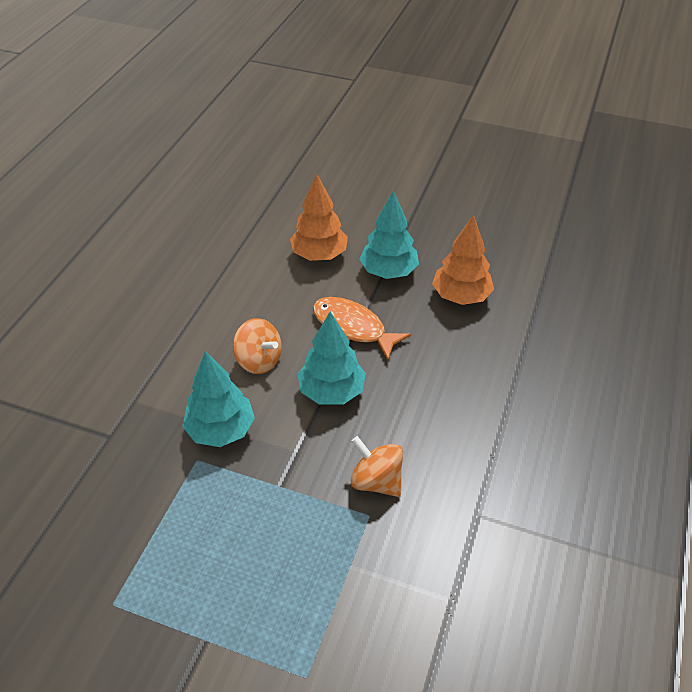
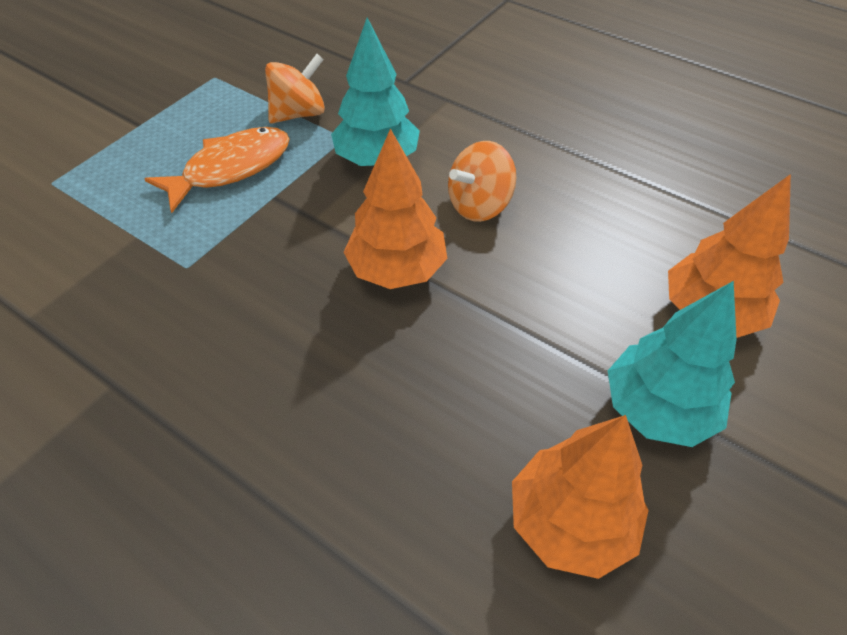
camera: 105 degrees right, 5 degrees up
turquoise tree [297,312,366,405] -> orange tree [344,129,447,289]
orange fish [313,297,411,360] -> orange fish moved to [144,127,290,213]
orange spinning top [350,436,403,497] -> orange spinning top moved to [265,54,325,124]

